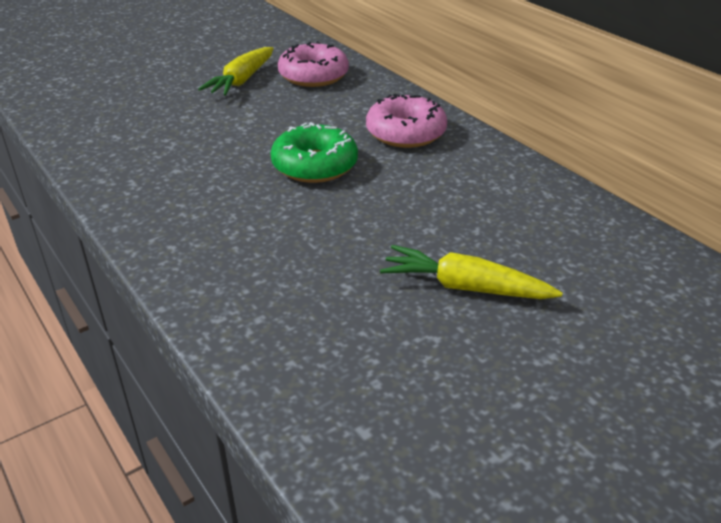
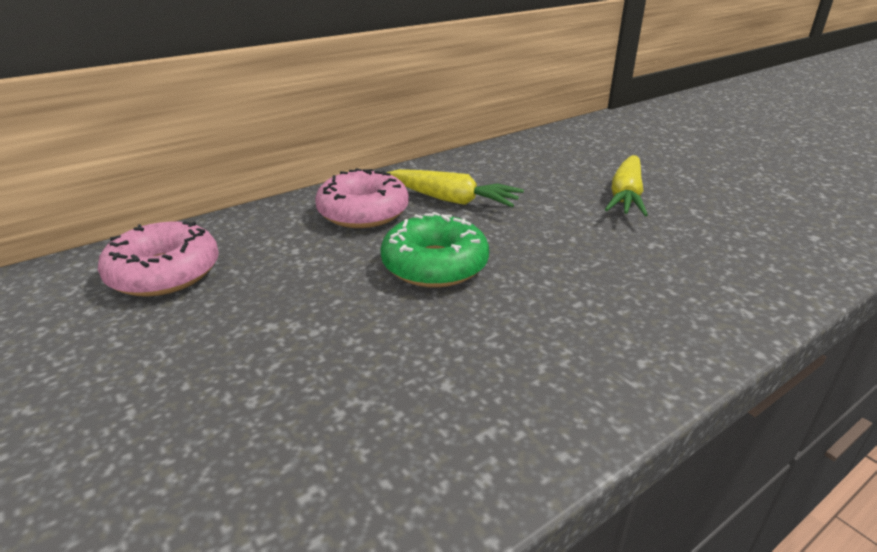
camera: 90 degrees left, 5 degrees down
yellow carrot [198,47,274,96] -> yellow carrot moved to [386,169,524,207]

